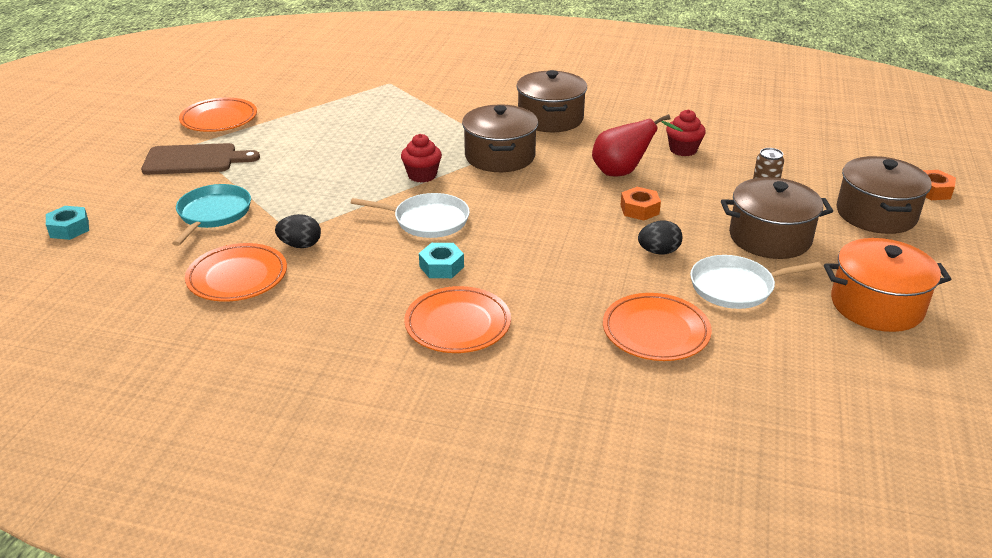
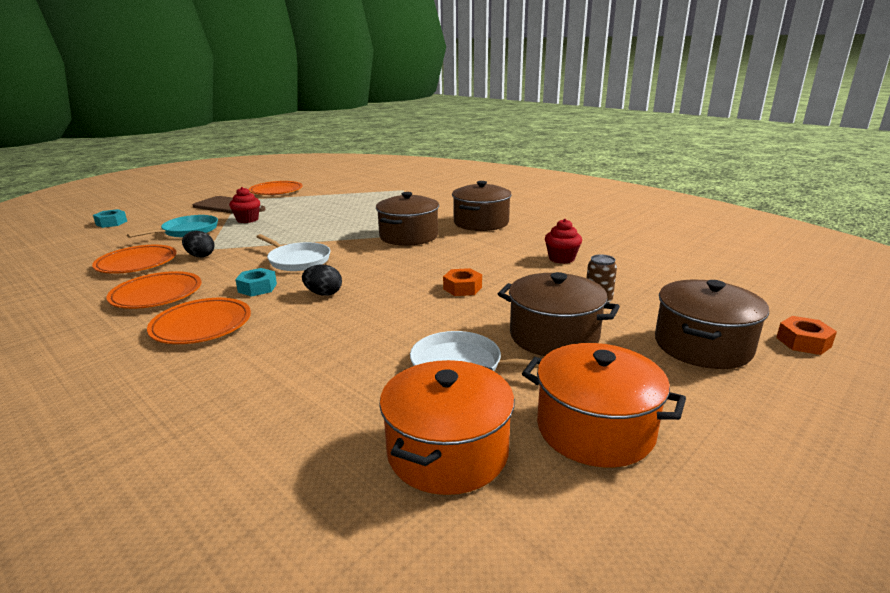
camera: 30 degrees right, 10 degrees down
red cupcake [401,134,442,183] -> red cupcake moved to [229,187,260,223]
red pear [592,114,683,176] -> none
orange plate [603,293,712,361] -> orange plate moved to [106,271,201,309]
black egg [638,220,682,255] -> black egg moved to [302,265,342,296]
none -> orange pot [379,360,515,495]

